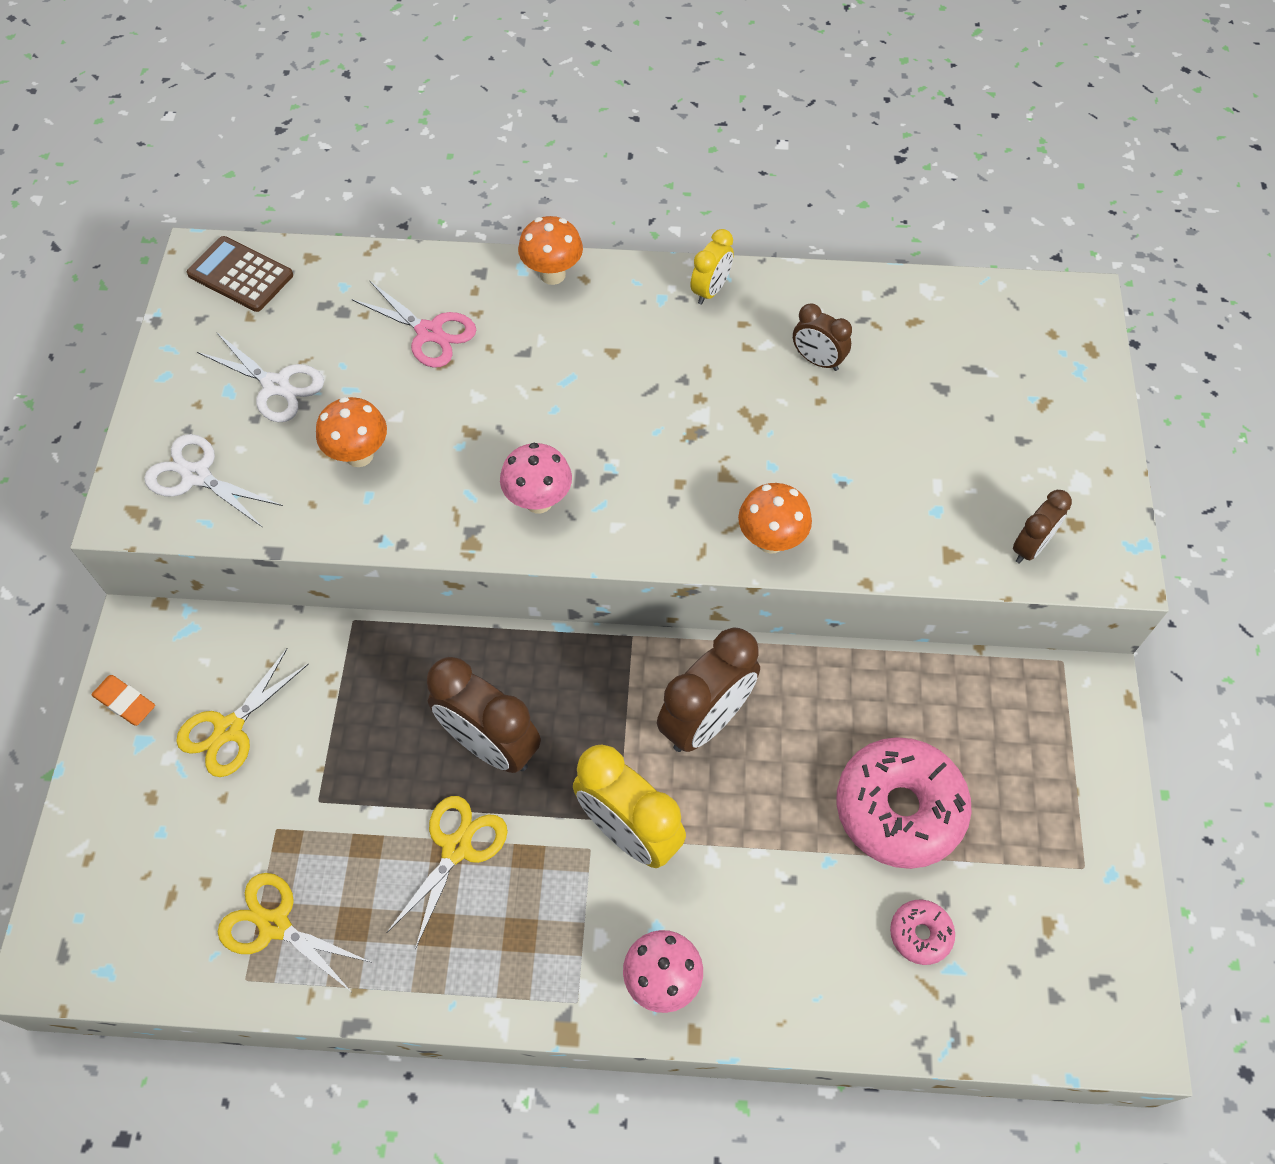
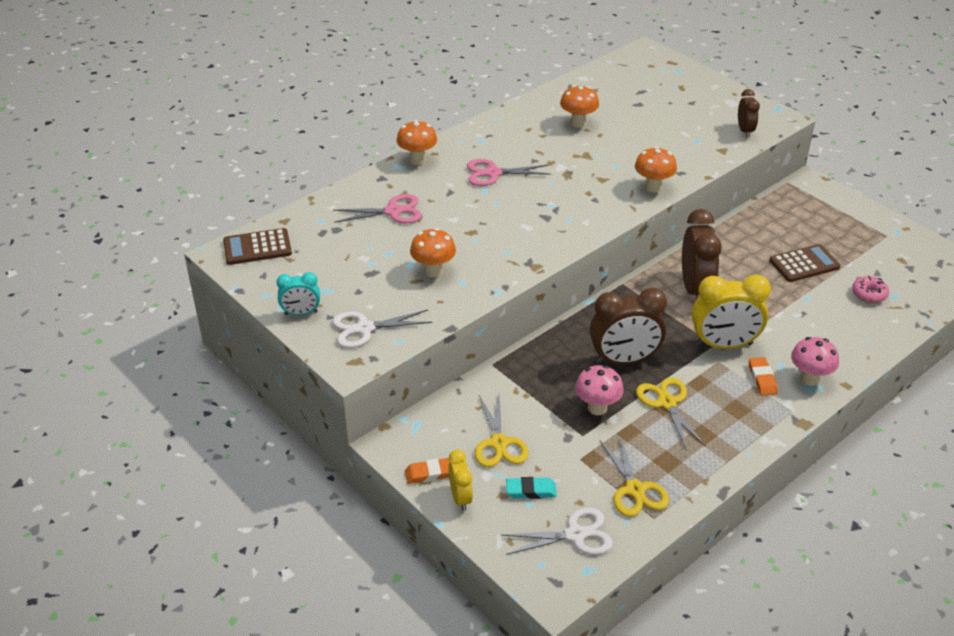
camera: 45 degrees left, 20 degrees down
white scissors [197,332,324,422] -> white scissors moved to [501,508,613,555]
yellow scissors [218,873,370,991] -> yellow scissors turned 90 degrees counterclockwise [600,436,669,517]
pink mushroom [500,443,572,513] -> pink mushroom moved to [575,365,624,415]
yellow clock [691,229,734,305] -> yellow clock moved to [448,450,473,511]
brown clock [793,303,852,371] -> orange mushroom [560,85,599,128]
pink donut [836,737,971,869] -> brown calculator [769,244,841,282]
none -> turquoise clock [276,272,320,315]
none -> pink scissors [467,159,551,186]
none -> turquoise eraser [506,477,557,499]
none -> orange eraser [749,357,778,396]

